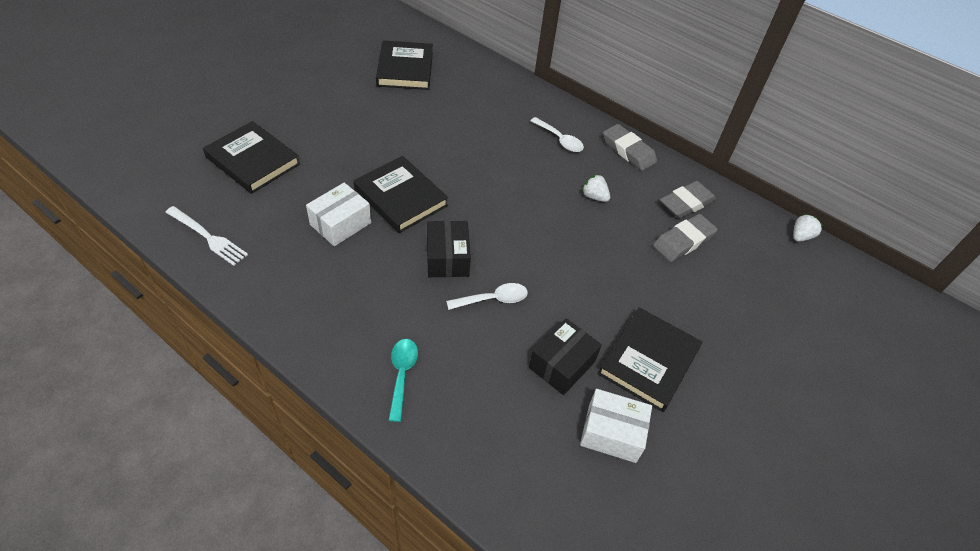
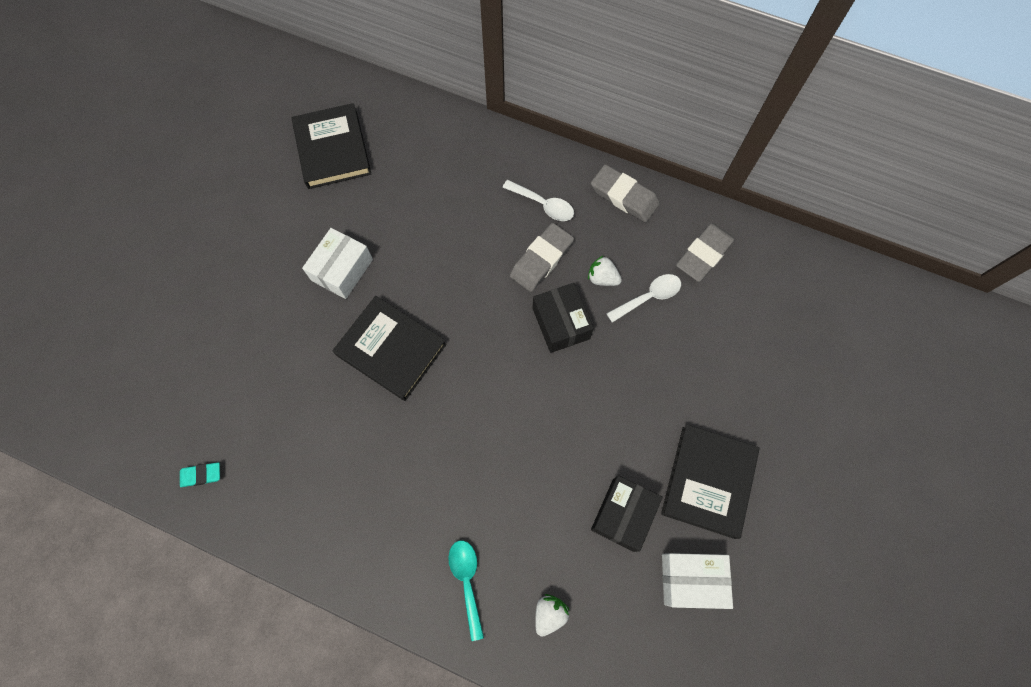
camera: 10 degrees left, 20 degrees up
white fork [165,206,248,266] -> turquoise eraser [180,462,220,487]
black book [203,121,300,194] -> none
white box [306,183,371,246] -> white box moved to [302,228,373,299]
black box [427,221,471,277] -> black box moved to [532,283,594,353]
white spoon [446,283,528,310] -> white spoon moved to [606,274,681,323]
grey eraser [653,214,718,262] -> grey eraser moved to [510,223,574,292]
white strawberry [793,214,823,241] -> white strawberry moved to [535,594,569,637]

